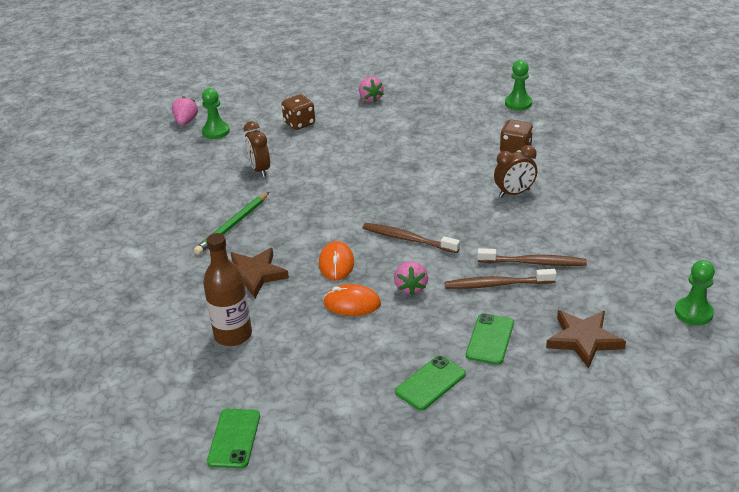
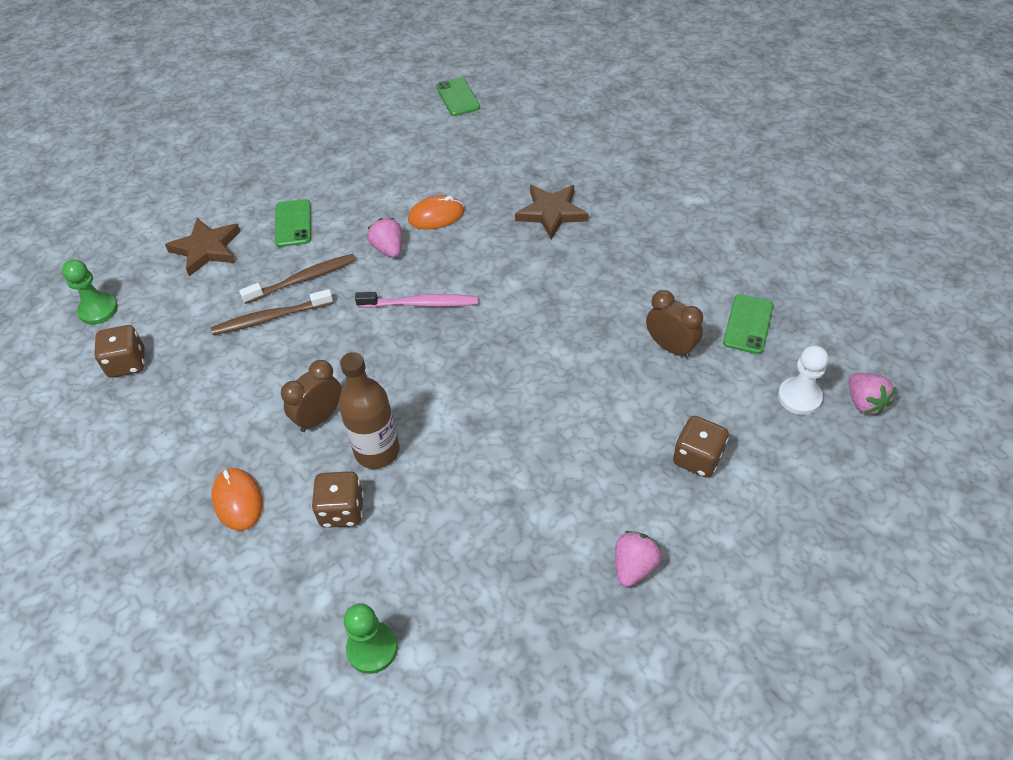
camera: 155 degrees right, 15 degrees up
green pencil [194,192,269,255] -> none
green pawn [202,88,230,139] -> white pawn [778,345,829,415]
brown bottle [203,233,252,346] -> brown bottle moved to [339,352,400,469]
orange mouse [319,241,354,281] -> orange mouse moved to [212,468,263,531]
pink strawberry [359,77,384,102] -> pink strawberry turned 75 degrees clockwise [615,531,662,587]
brown toothbrush [363,223,460,253] -> pink toothbrush [355,292,478,308]
green phone [395,355,466,411] -> green phone moved to [723,294,773,354]
none -> brown dice [94,325,145,378]

